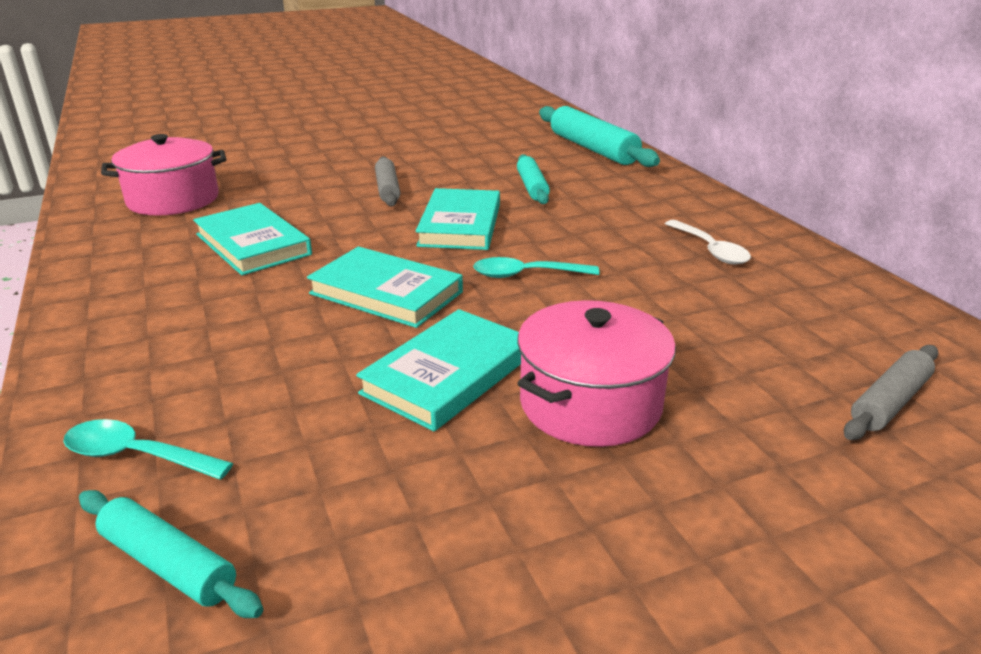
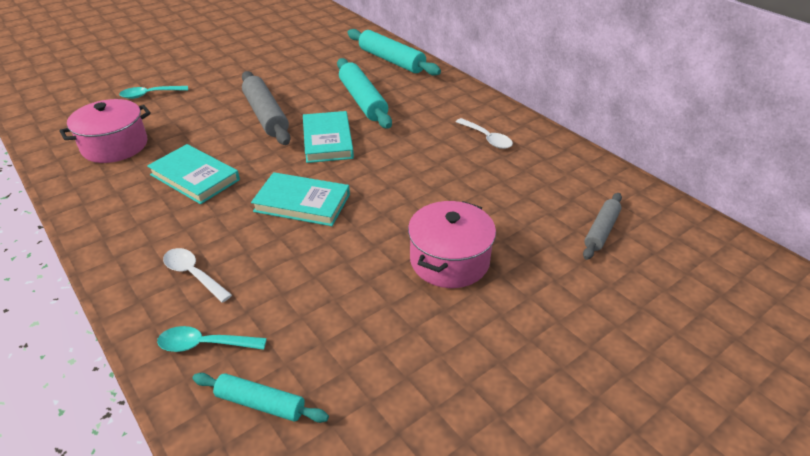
camera: 15 degrees left, 10 degrees up
turquoise book [356,309,521,431] -> none
grey rolling pin [375,156,400,206] -> grey rolling pin [242,71,291,145], size x1.70
turquoise spoon [473,257,600,278] -> turquoise spoon moved to [119,86,188,99]
turquoise rolling pin [517,154,550,204] -> turquoise rolling pin [337,58,392,129], size x1.70
none -> white spoon [163,248,232,303]

